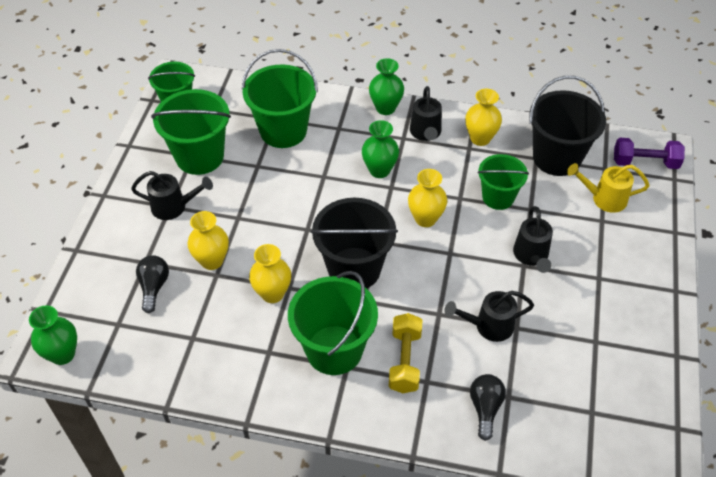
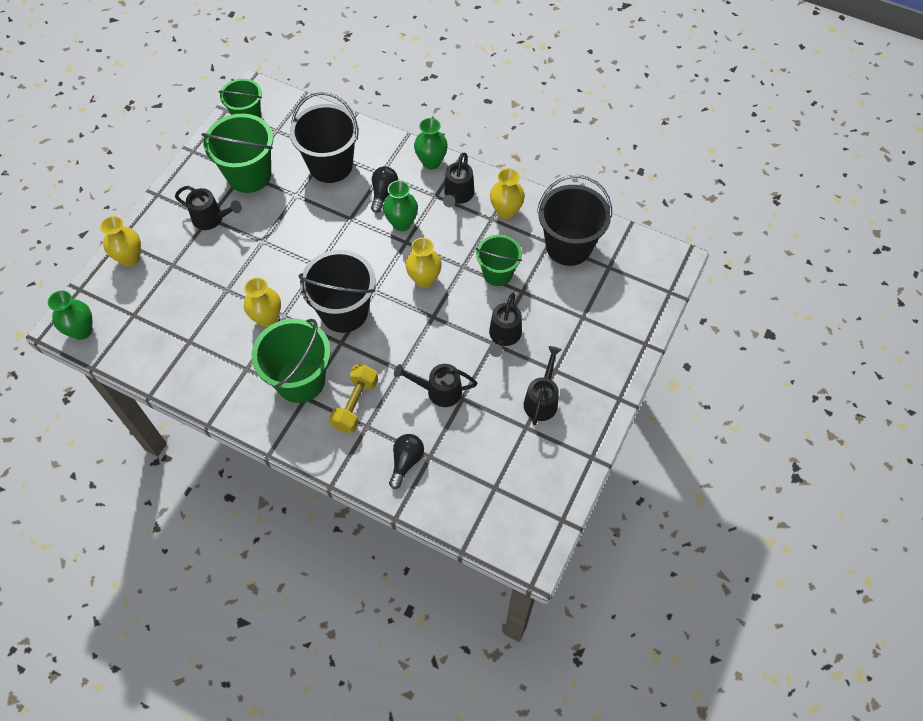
camera: 15 degrees right, 10 degrees up
black light bulb [136,255,169,313] -> black light bulb moved to [371,166,398,213]
yellow vase [187,211,229,270] -> yellow vase moved to [100,216,141,267]
green bucket [242,49,318,148] -> black bucket [290,92,359,183]
yellow watering can [567,163,649,213] -> none
purple dumbbell [614,138,685,169] -> none
none -> black watering can [524,346,562,425]

